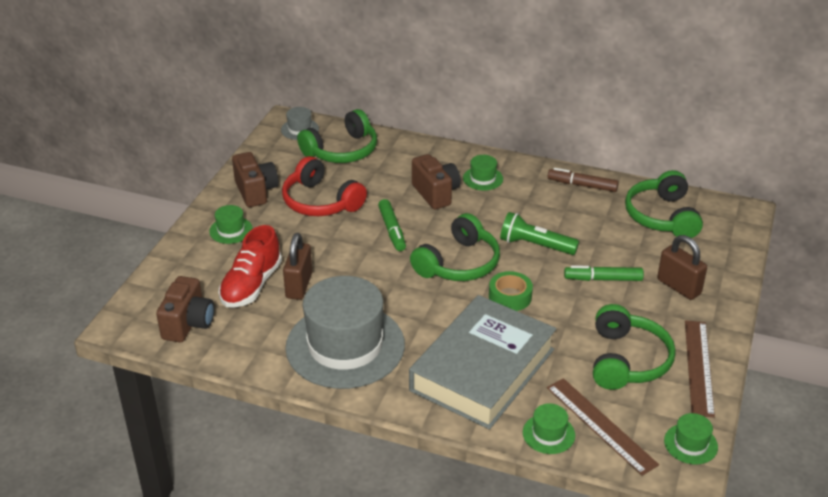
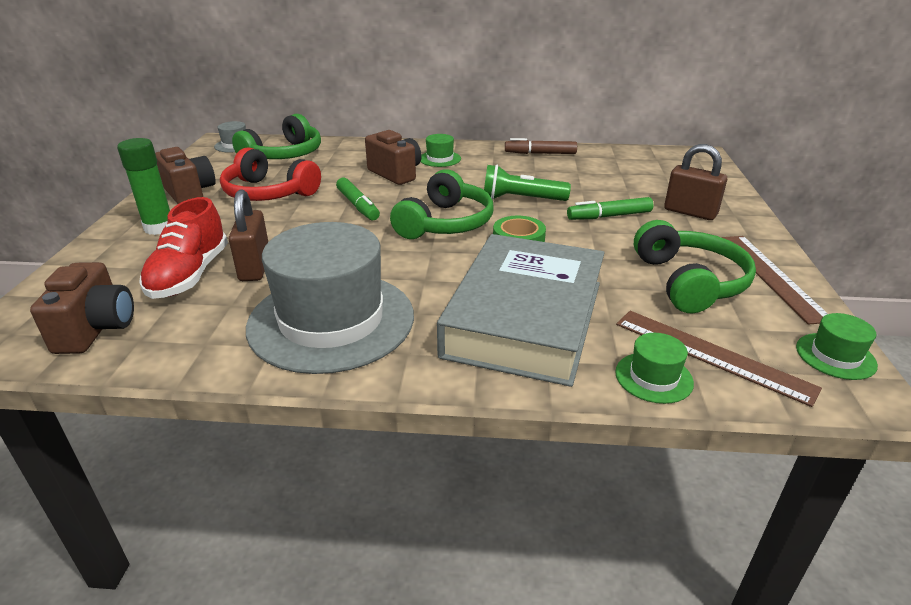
camera: 15 degrees left, 5 degrees down
green hat [209,205,253,244] -> green glue stick [117,138,170,235]
green headphones [625,170,703,238] -> none

